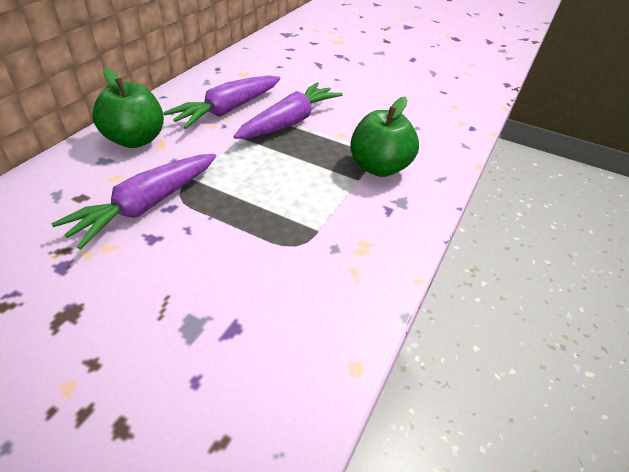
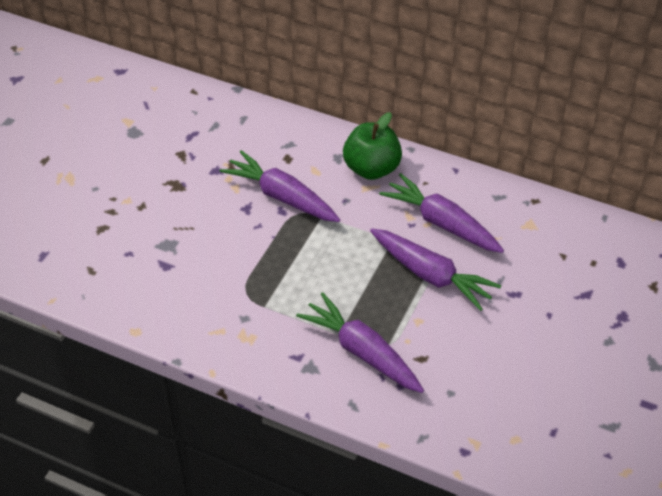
camera: 90 degrees right, 5 degrees up
green apple [350,96,419,177] -> purple carrot [296,292,424,393]

